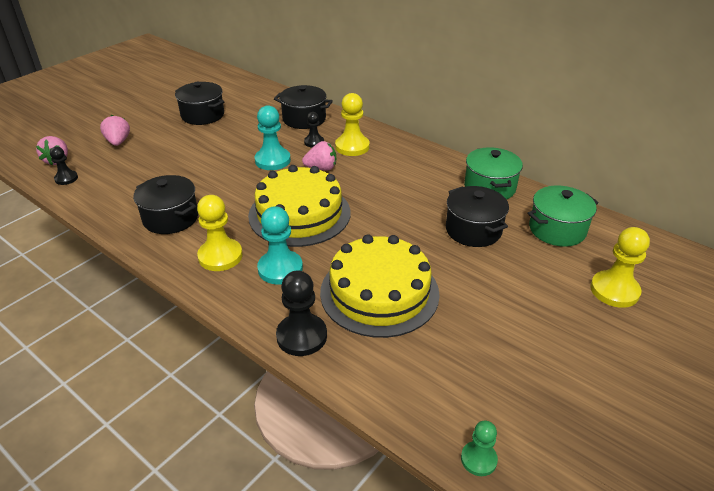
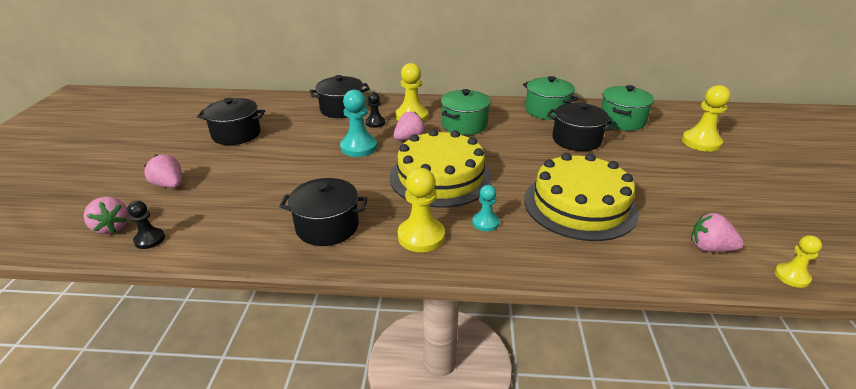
camera: 35 degrees left, 5 degrees down
turquoise pawn [257,206,303,285] -> turquoise pawn [472,185,499,231], size x0.59
black pawn [276,270,327,356] -> none
green pawn [461,420,498,476] -> yellow pawn [774,235,822,288]
none -> green pot [441,89,491,135]
none -> pink strawberry [691,213,744,252]

